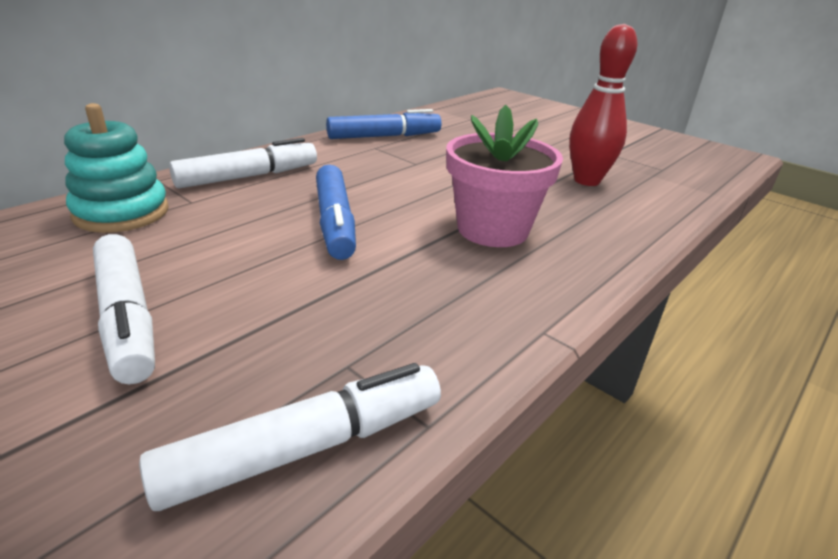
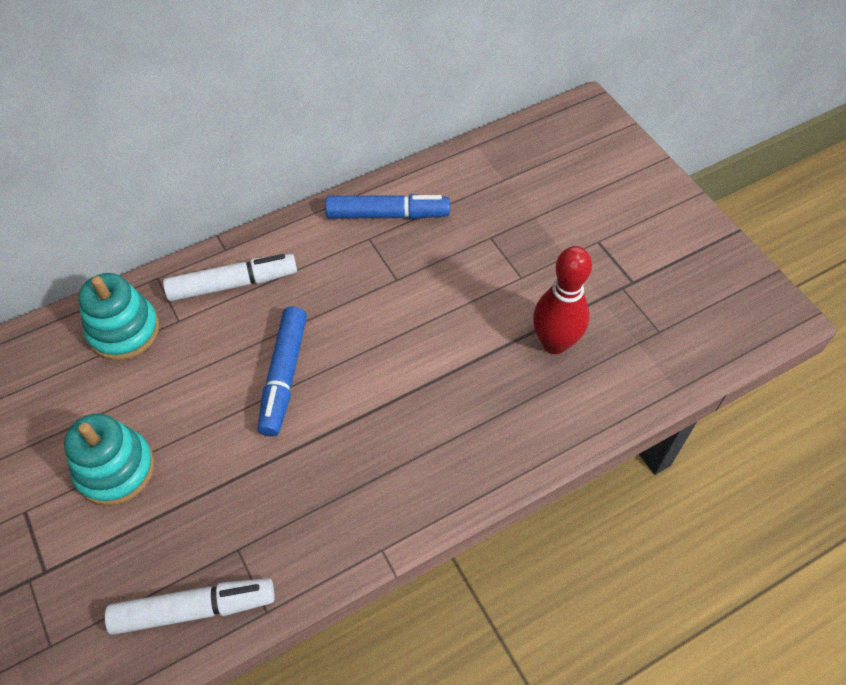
camera: 20 degrees right, 25 degrees up
white marker [93,234,155,385] -> turquoise stacking toy [64,413,154,506]
pink flower pot [446,105,563,247] -> none

